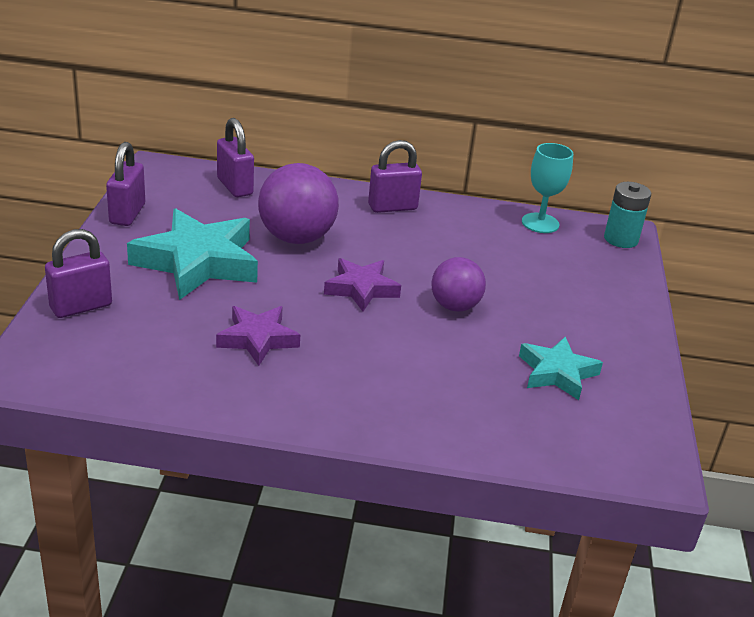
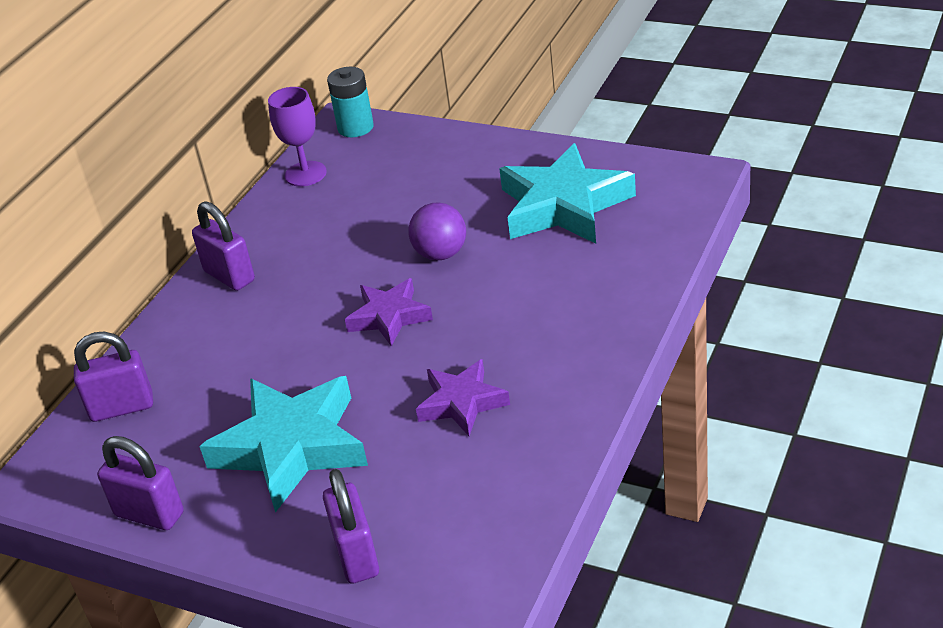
camera: 65 degrees left, 5 degrees up
purple ball [258,163,339,244] -> none
purple padlock [368,140,422,213] -> purple padlock turned 45 degrees counterclockwise [192,201,255,291]
turquoise star [519,336,603,400] -> turquoise star [499,143,636,244], size x1.73
turquoise goblet [522,143,573,233] -> purple goblet [268,87,327,186]

